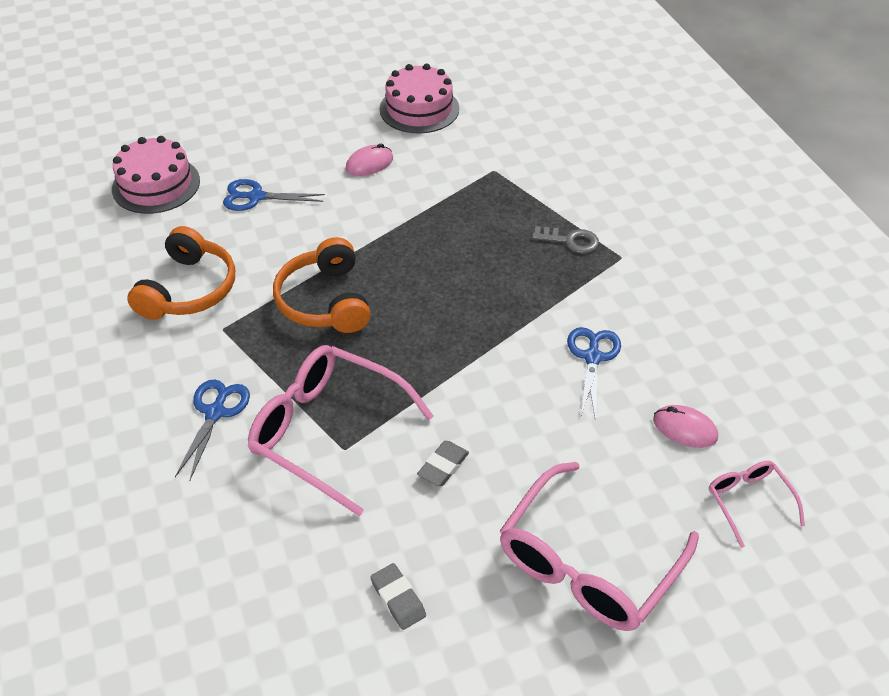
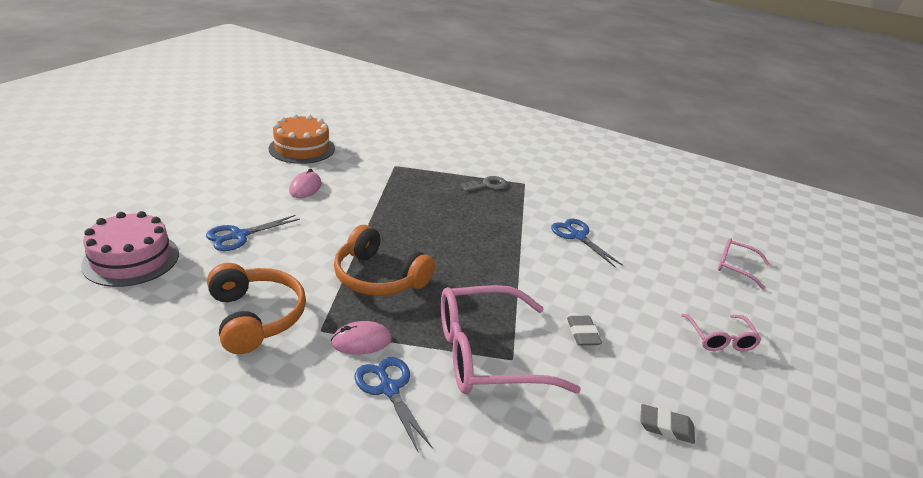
camera: 45 degrees left, 15 degrees down
pink cake [379,64,459,134] -> orange cake [269,114,335,164]
pink glasses [500,462,699,631] -> pink glasses [681,314,761,351], size x0.50
pink mouse [653,405,718,448] -> pink mouse moved to [331,321,392,355]

